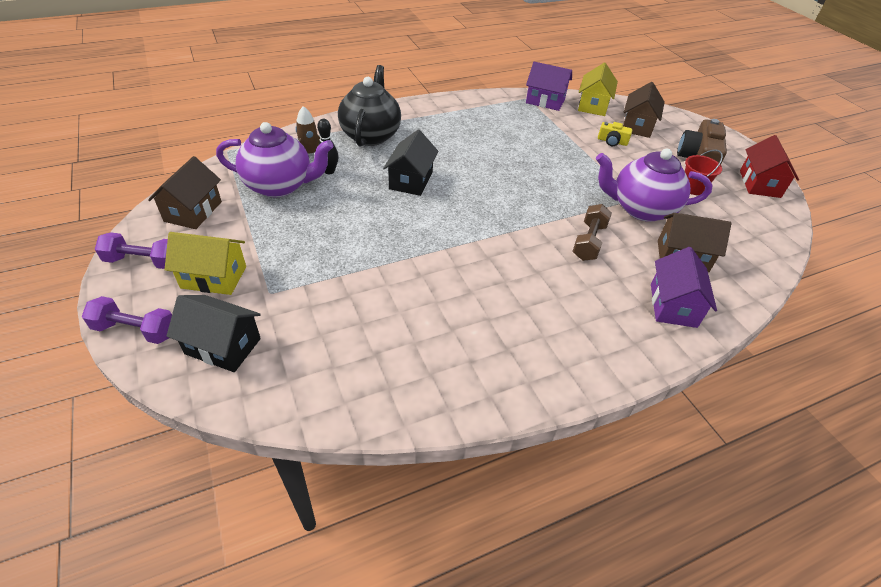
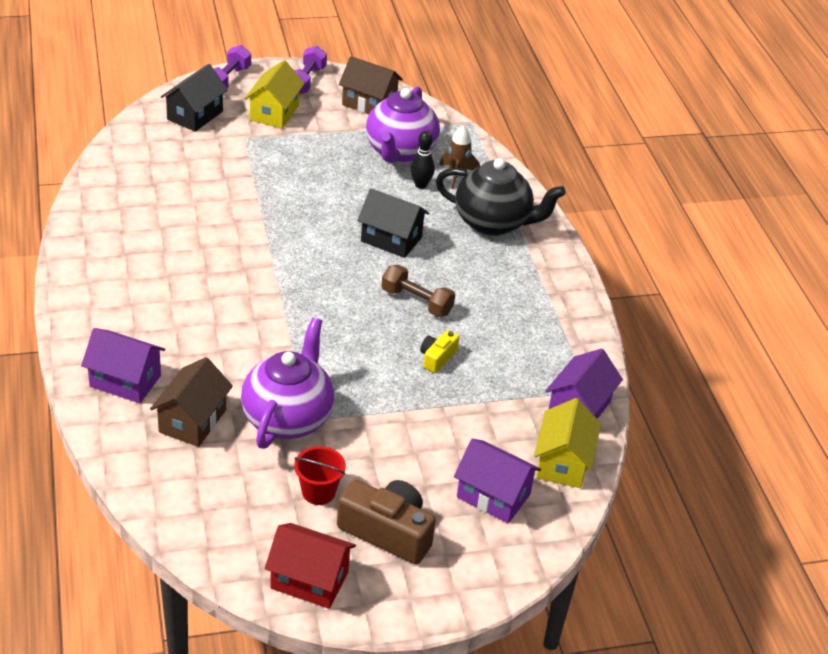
camera: 100 degrees right, 5 degrees down
brown dumbbell [572,204,612,261] -> brown dumbbell moved to [381,264,455,317]
yellow house [578,62,618,116] -> yellow house turned 75 degrees clockwise [534,398,601,488]
yellow camera [598,122,632,146] -> yellow camera moved to [420,330,459,373]
brown house [623,82,665,138] -> purple house [454,438,541,523]

